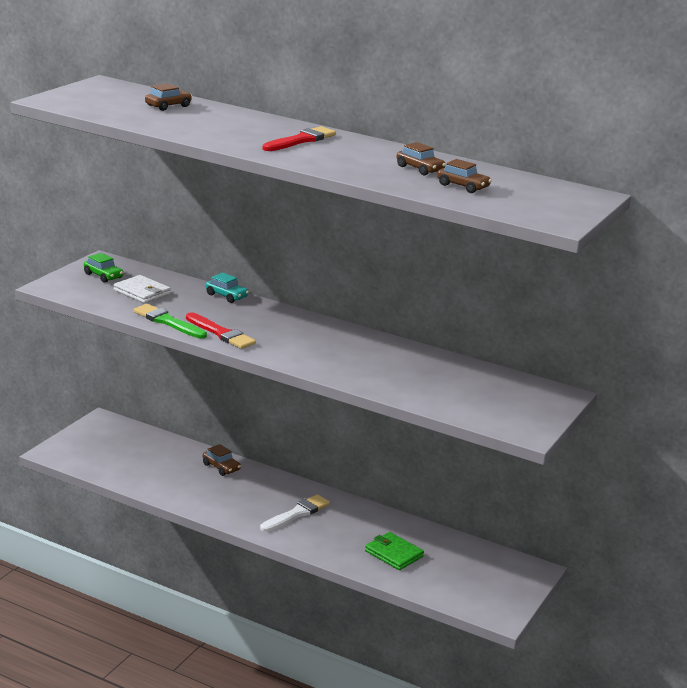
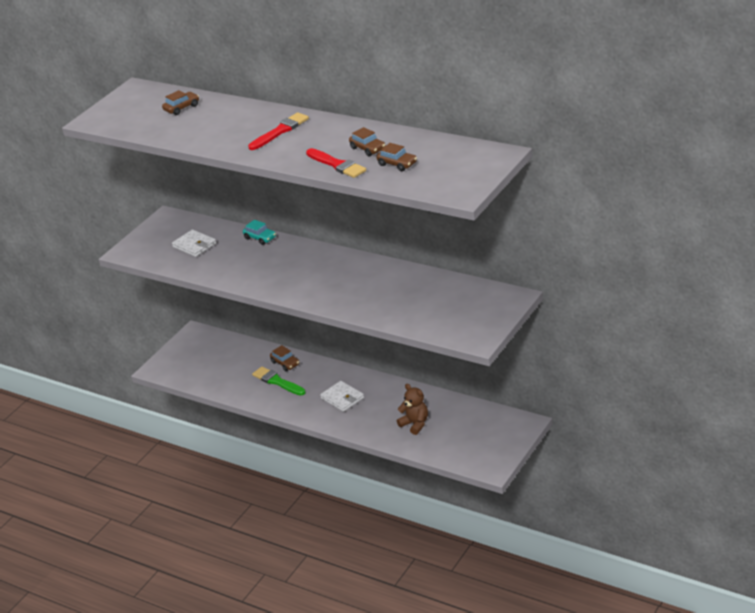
camera: 10 degrees right, 10 degrees up
green car [84,253,123,283] -> none
green brush [133,304,207,339] -> green brush moved to [252,366,305,396]
red brush [186,312,256,349] -> red brush moved to [306,148,366,178]
white brush [260,494,330,532] -> white wallet [320,381,364,412]
green wallet [365,532,424,570] -> brown teddy bear [397,384,428,435]

